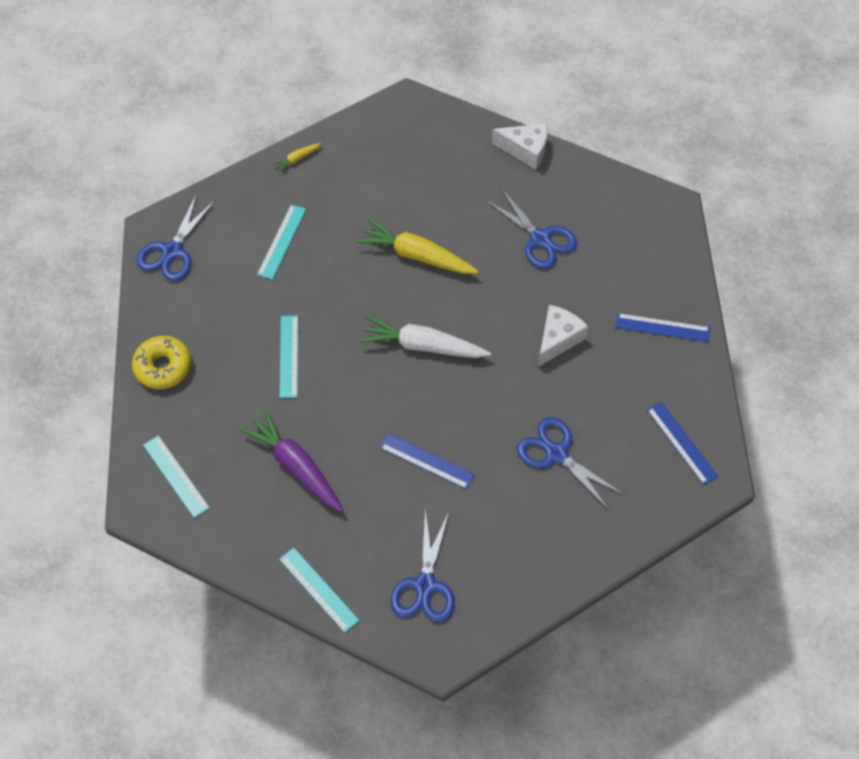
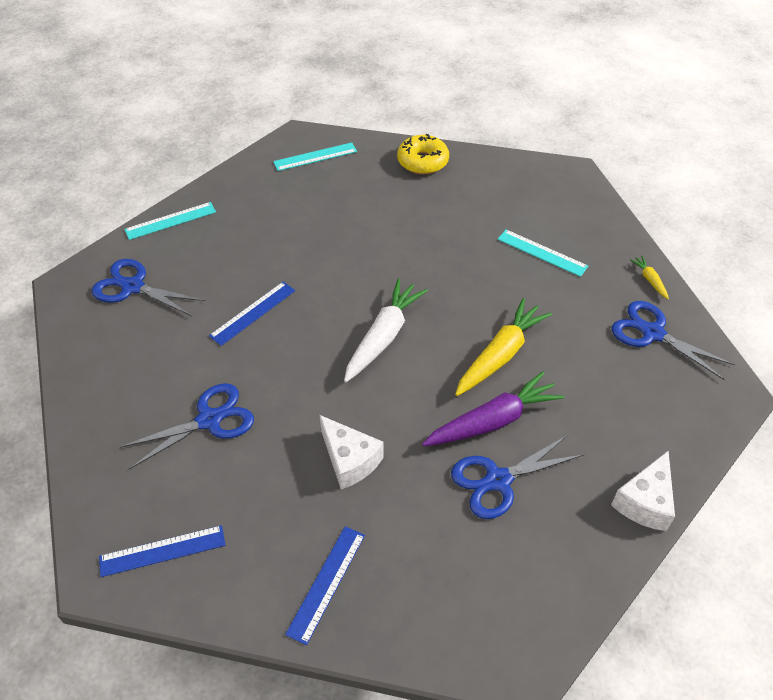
camera: 105 degrees right, 10 degrees down
blue scissors [137,194,216,281] -> blue scissors moved to [612,301,735,380]
purple carrot [240,409,343,512] -> purple carrot moved to [422,372,564,446]
turquoise ruler [279,316,298,398] -> none

